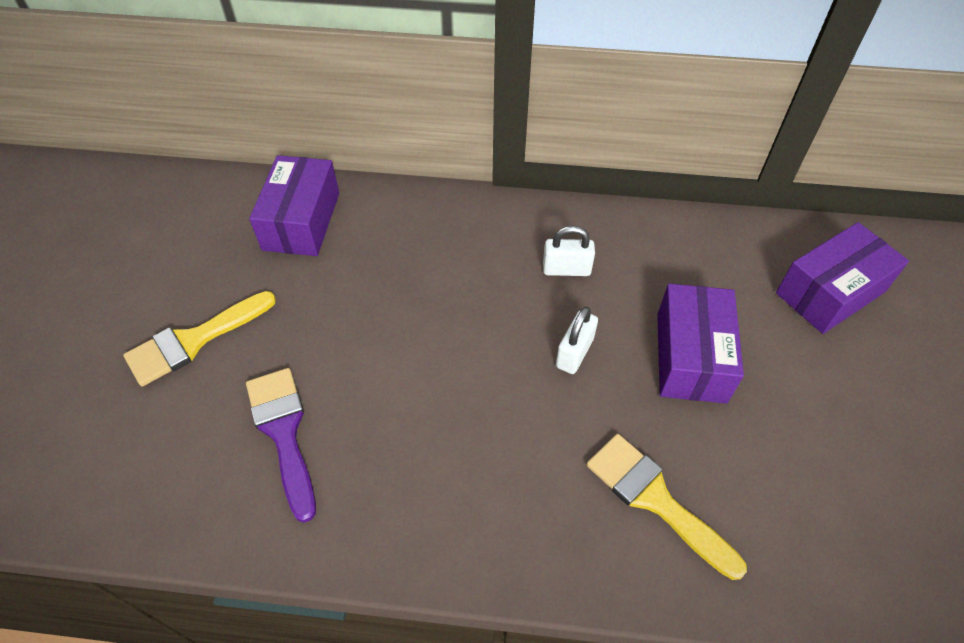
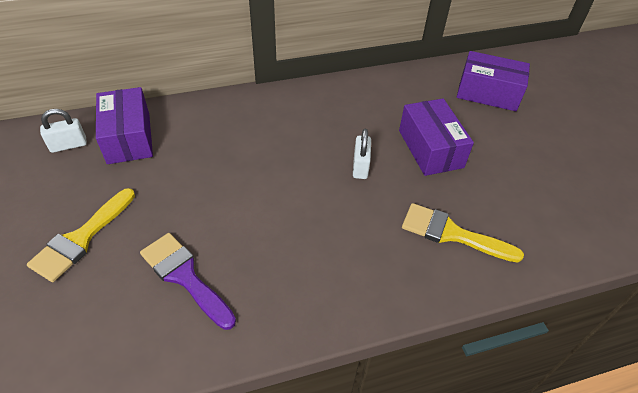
camera: 25 degrees left, 5 degrees down
white padlock [543,226,595,276] -> white padlock moved to [40,109,87,153]
purple box [776,222,909,334] -> purple box turned 75 degrees clockwise [457,51,530,111]

